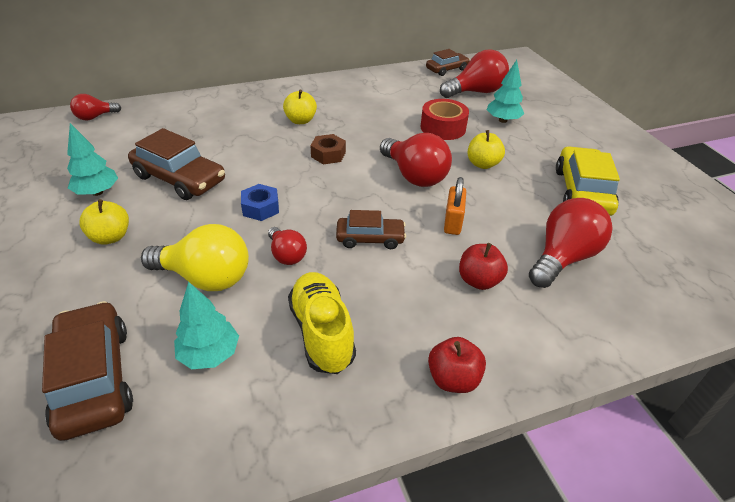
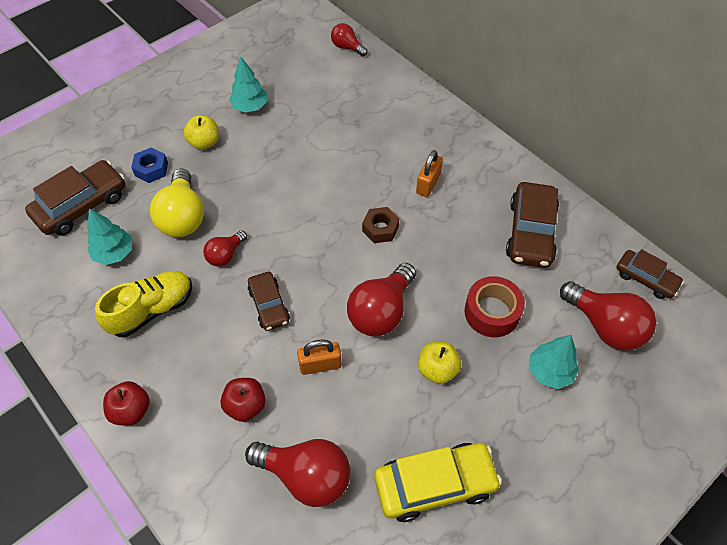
camera: 70 degrees right, 15 degrees up
brown car [128,128,225,200] -> brown car moved to [506,182,559,268]
blue nut [241,184,279,221] -> blue nut moved to [131,148,168,183]
yellow apple [283,89,317,124] -> orange padlock [416,150,443,197]

